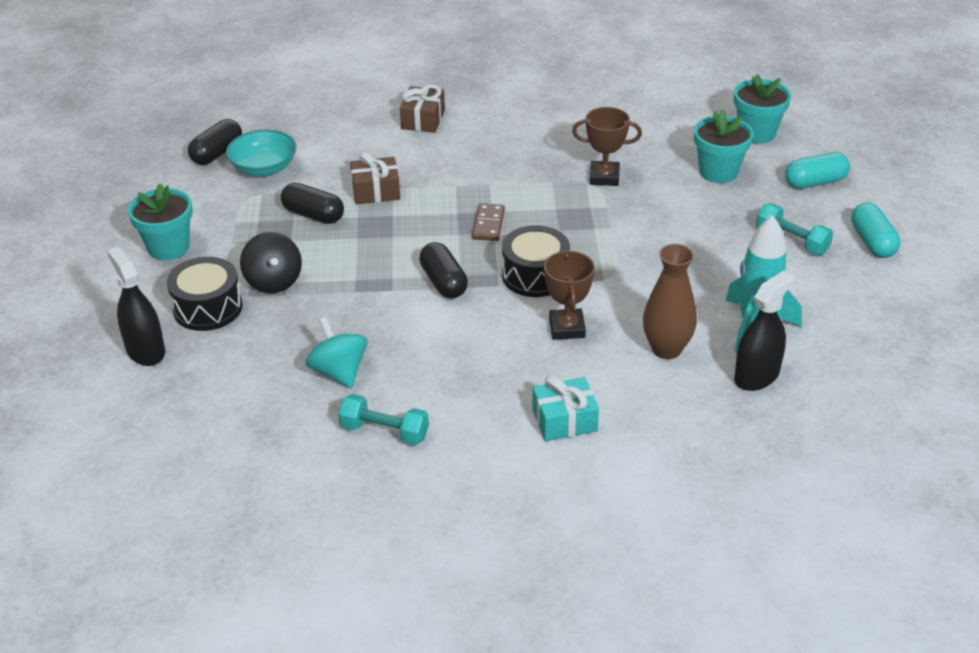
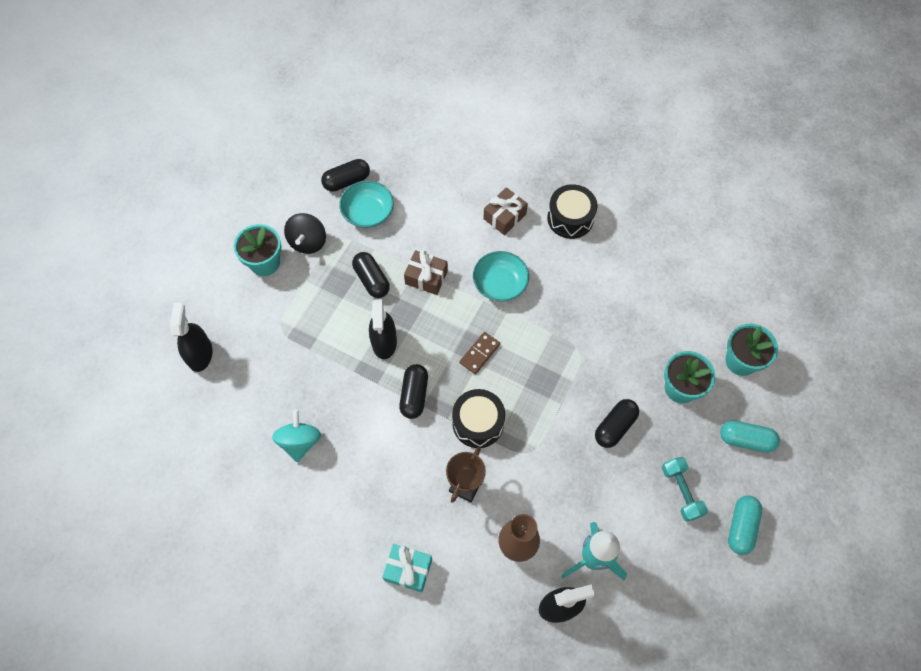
camera: 30 degrees right, 25 degrees up
black drum [167,257,242,331] -> black drum moved to [547,184,598,239]
black spinning top [240,232,302,293] -> black spinning top moved to [284,213,326,254]
turquoise dumbbell [338,394,429,445] -> none
brown trophy [572,107,642,186] -> none
none -> black spray bottle [369,299,397,359]
none -> turquoise bowl [473,251,529,302]
none -> black capsule [595,399,639,448]

